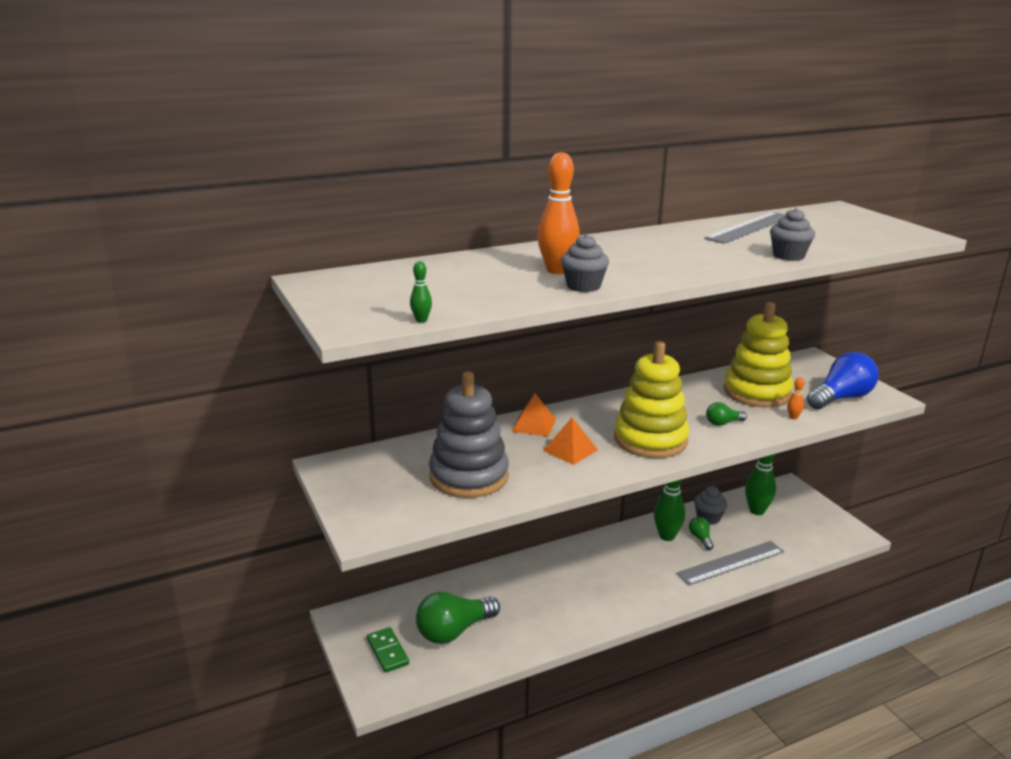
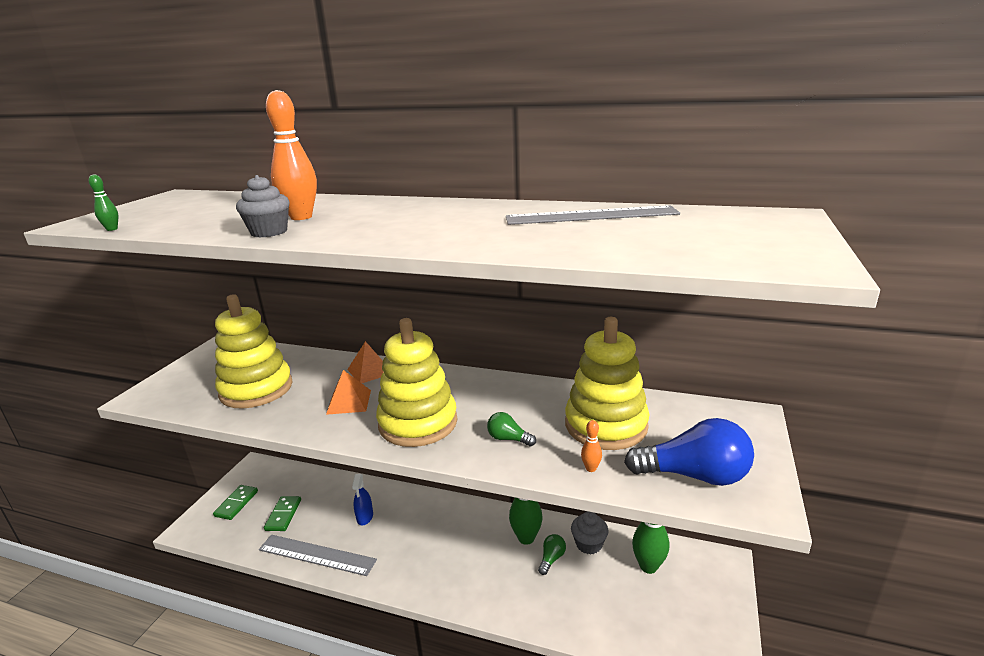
camera: 45 degrees right, 0 degrees up
green light bulb [416,592,500,644] -> green domino [264,496,301,531]
grey stacking toy [429,371,509,498] -> yellow stacking toy [215,295,293,408]
grey ruler [676,541,784,585] -> grey ruler moved to [259,535,377,576]
grey cupcake [770,208,815,261] -> none
none -> blue spray bottle [352,474,373,525]

